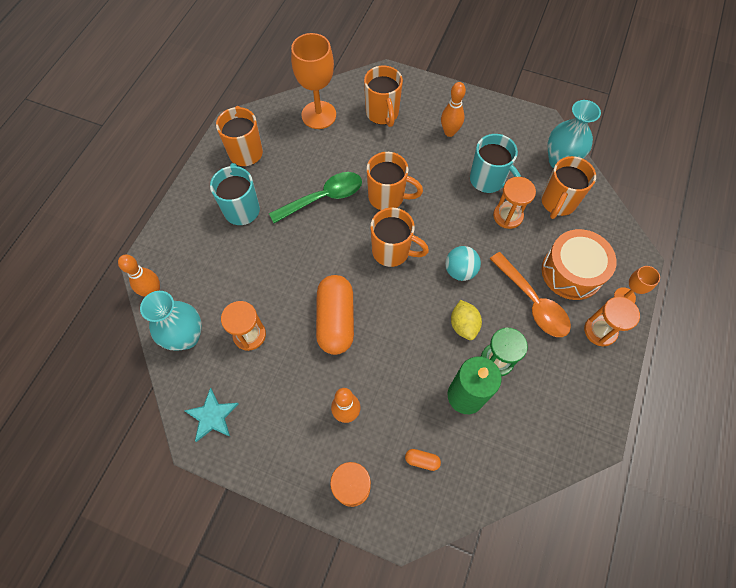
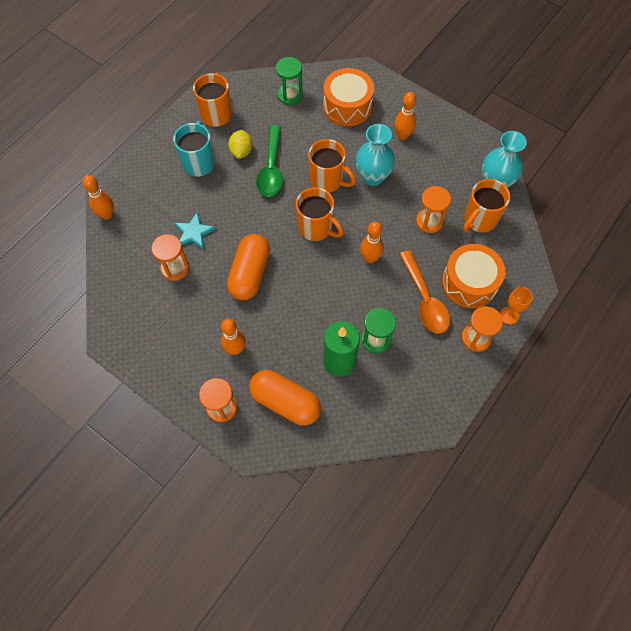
camera: 15 degrees right, 0 degrees up
turquoise vase [140,291,202,351] -> turquoise vase moved to [356,124,395,186]
turquoise star [184,388,239,442] -> turquoise star moved to [174,212,216,250]
green spoon [269,172,362,223] -> green spoon turned 105 degrees clockwise [256,125,283,197]
orange goblet [291,33,336,129] -> green hourglass [276,57,303,105]
orange mug [364,65,403,127] -> orange drum [323,68,374,126]
orange capsule [405,449,441,471] -> orange capsule [249,370,321,426], size x2.50
turquoise ball [445,246,481,281] -> orange bowling pin [360,221,384,263]
yellow lemon [451,300,482,340] -> yellow lemon moved to [228,130,253,159]
turquoise mug [470,134,521,193] -> none

